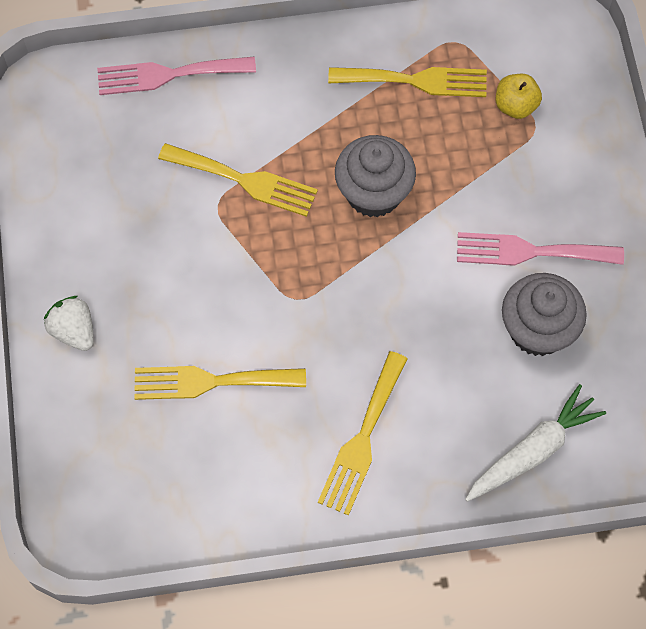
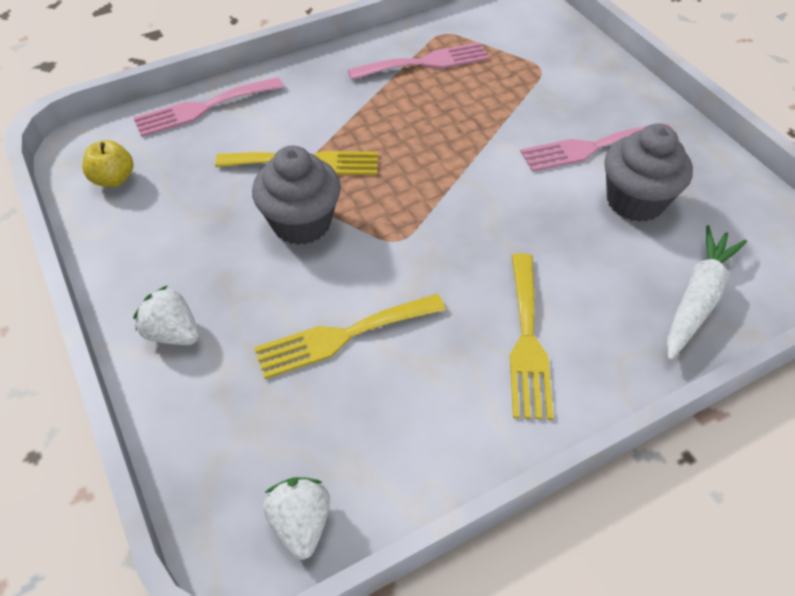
camera: 20 degrees left, 15 degrees down
yellow fork [328,67,487,97] -> pink fork [347,42,489,80]
grey cupcake [335,135,416,217] -> grey cupcake moved to [252,145,341,245]
yellow apple [496,74,542,119] -> yellow apple moved to [82,140,134,187]
none -> white strawberry [263,477,330,560]

